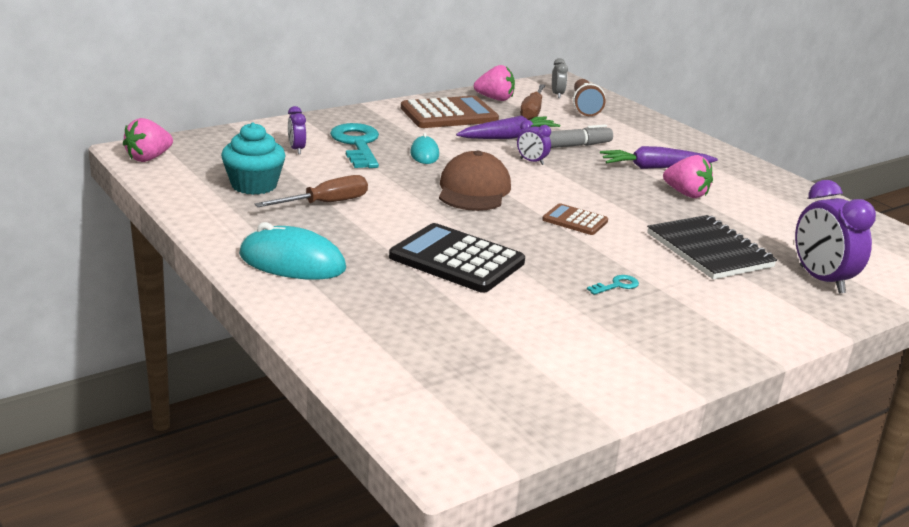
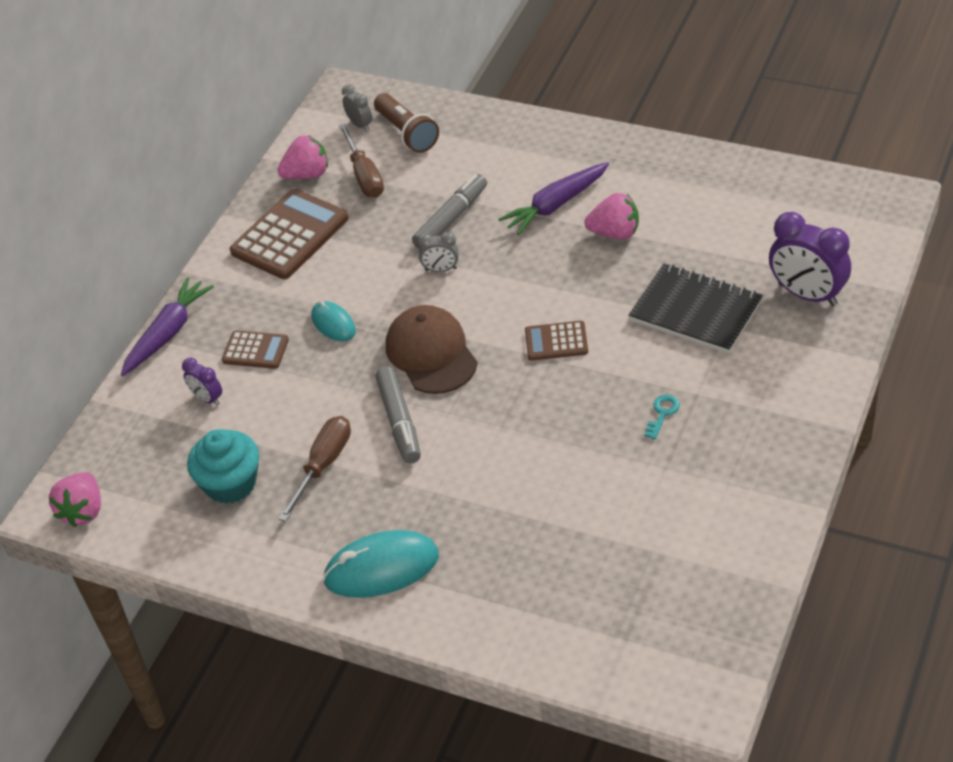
camera: 25 degrees left, 20 degrees up
turquoise key [330,123,379,168] -> brown calculator [222,330,289,369]
black calculator [389,223,525,293] -> none
purple carrot [456,116,560,139] -> purple carrot moved to [121,277,214,376]
purple clock [517,120,551,165] -> grey clock [417,232,459,272]
none -> grey marker [375,366,421,464]

